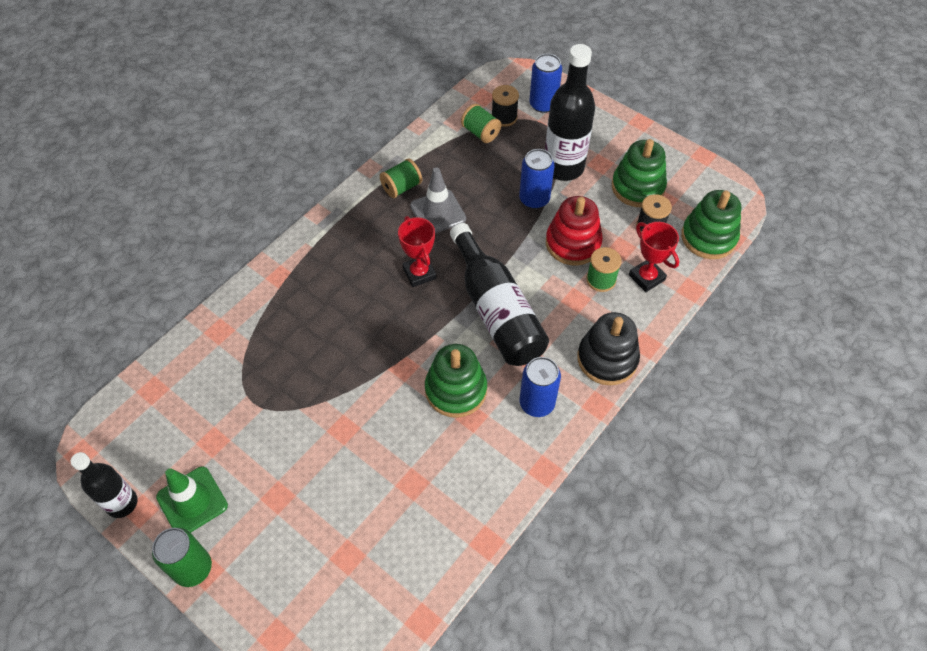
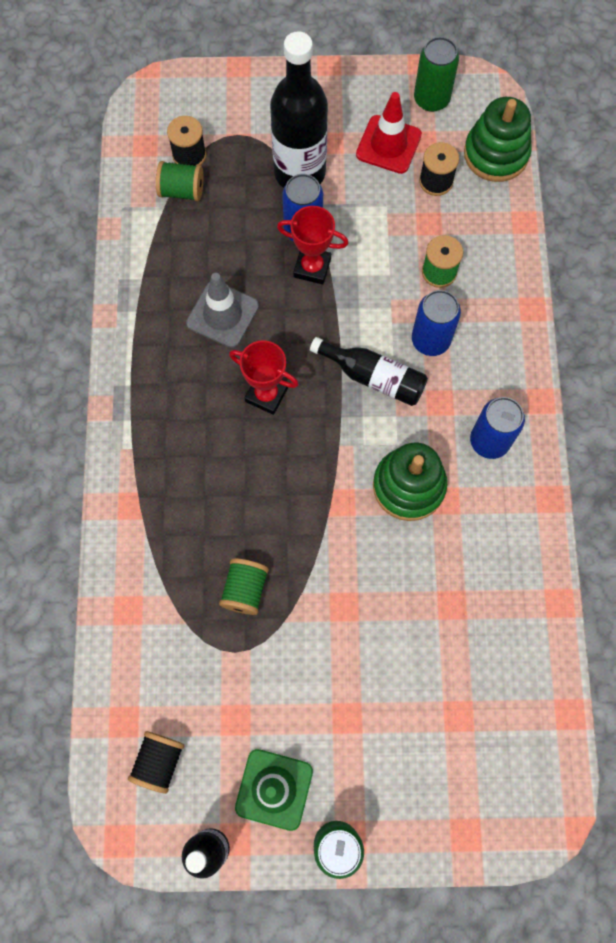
camera: 40 degrees left, 15 degrees up
green spool [380,158,422,198] -> green spool moved to [219,558,269,615]
black bottle [450,223,549,366] -> black bottle [310,337,428,406], size x0.61
blue can [529,54,562,113] -> blue can moved to [412,290,461,356]
red stacking toy [546,196,603,266] -> none
black stacking toy [577,312,640,385] -> none
green stacking toy [612,139,667,208] -> red traffic cone [356,92,422,174]
red trophy [629,222,679,292] -> red trophy moved to [277,206,348,284]
none -> black spool [128,731,184,794]
none -> green can [414,37,459,112]

